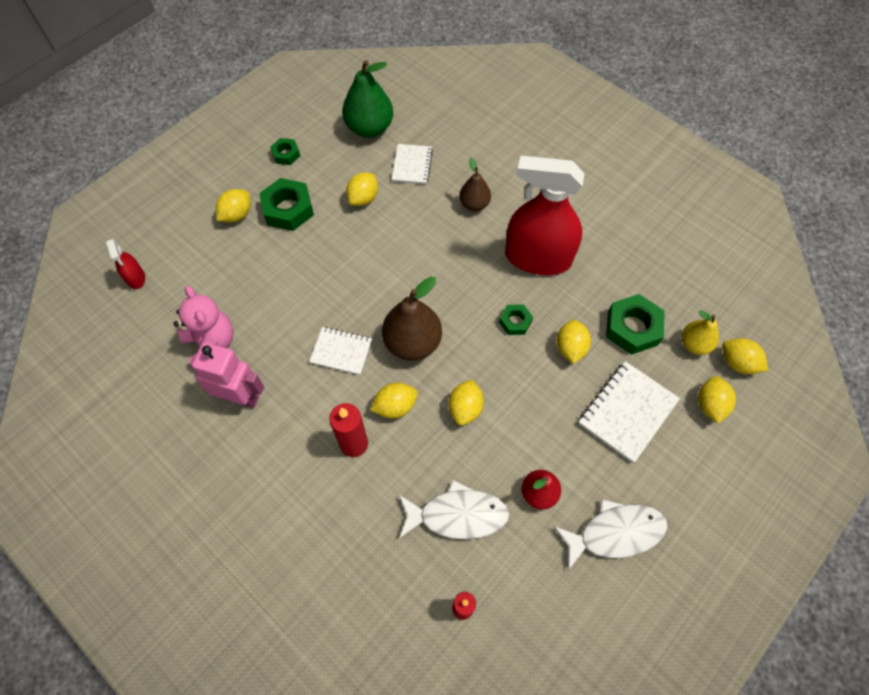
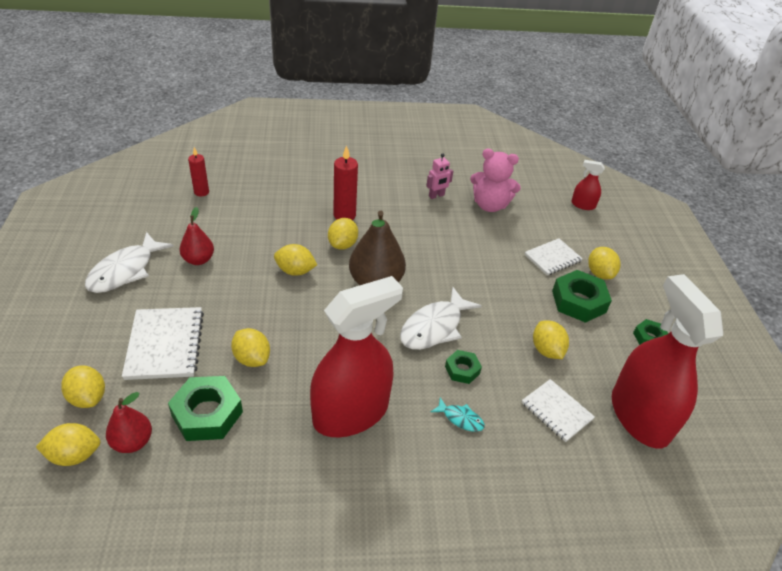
camera: 130 degrees right, 20 degrees down
pink robot [190,342,264,408] -> pink robot [426,153,453,199], size x0.55
white notebook [309,327,372,375] -> white notebook moved to [525,238,583,276]
green pear [342,60,393,138] -> red spray bottle [612,274,723,449]
white fish [399,480,509,539] -> white fish moved to [400,287,482,350]
yellow lemon [448,379,484,426] -> yellow lemon turned 45 degrees counterclockwise [274,244,317,276]
brown pear [459,158,491,211] -> turquoise fish [431,397,485,432]
green nut [499,304,533,335] -> green nut moved to [445,350,482,384]
yellow pear [682,310,719,355] -> red pear [106,392,152,453]

